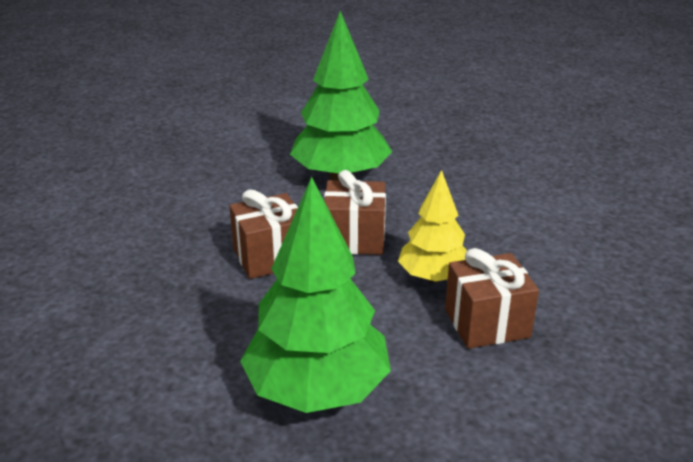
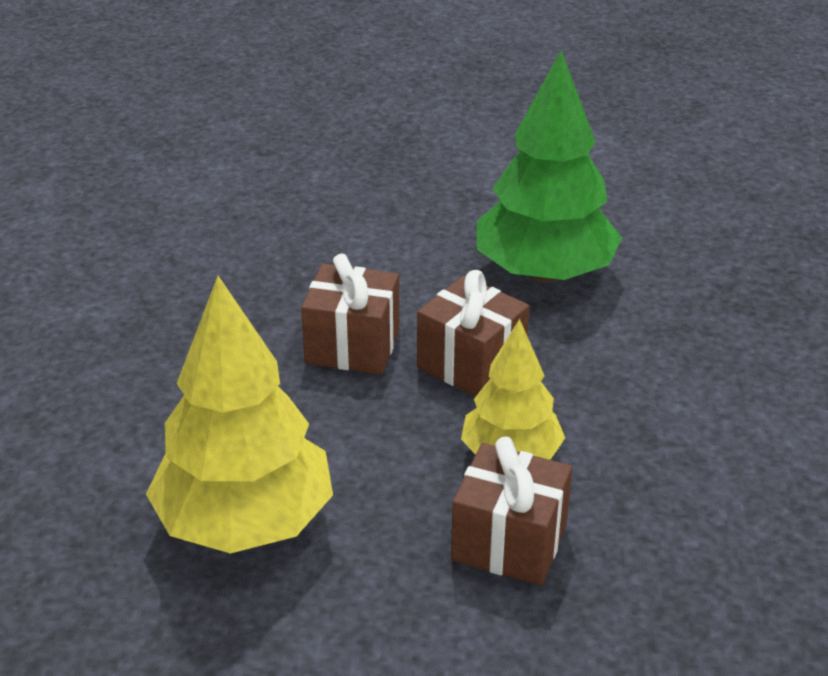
camera: 35 degrees right, 5 degrees up
green tree [240,177,391,413] -> yellow tree [146,276,333,554]

